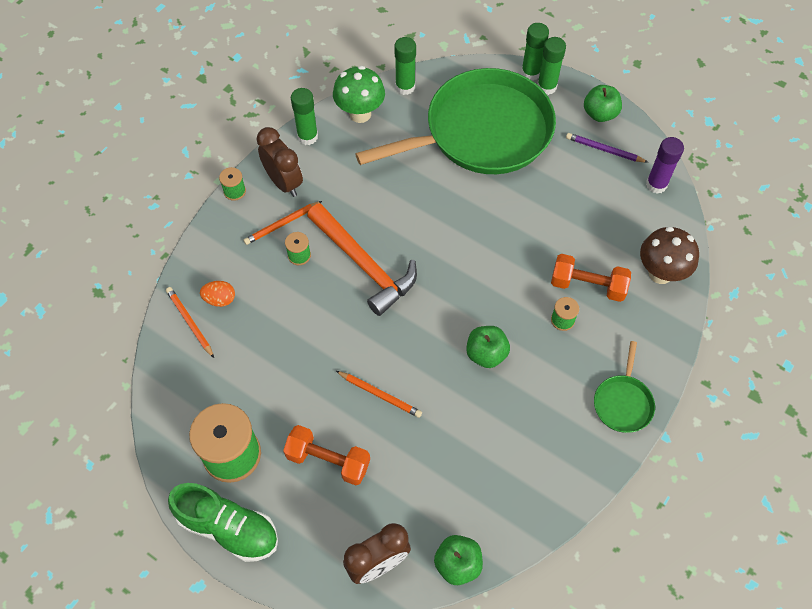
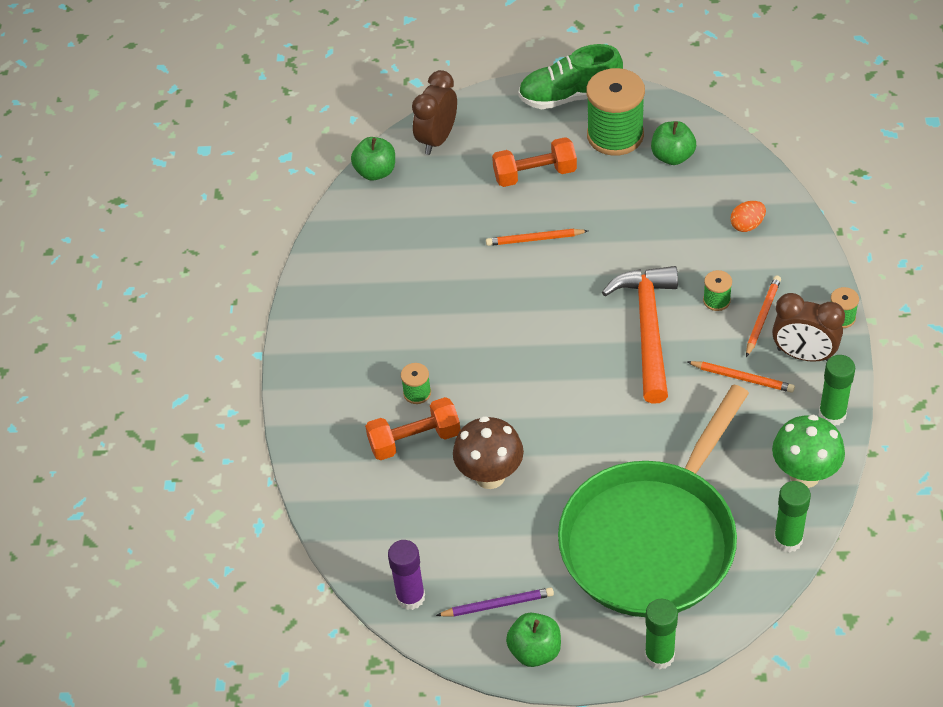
camera: 150 degrees right, 10 degrees down
orange pencil [166,287,214,358] -> orange pencil moved to [687,361,795,393]
orange hammer [307,203,417,316] -> orange hammer turned 75 degrees clockwise [602,266,678,404]
green apple [466,326,510,368] -> green apple moved to [651,121,696,165]
green glue stick [537,37,566,95] -> none
green pan [594,341,655,433] -> none
brown mushroom [640,227,699,284] -> brown mushroom moved to [453,416,524,489]

